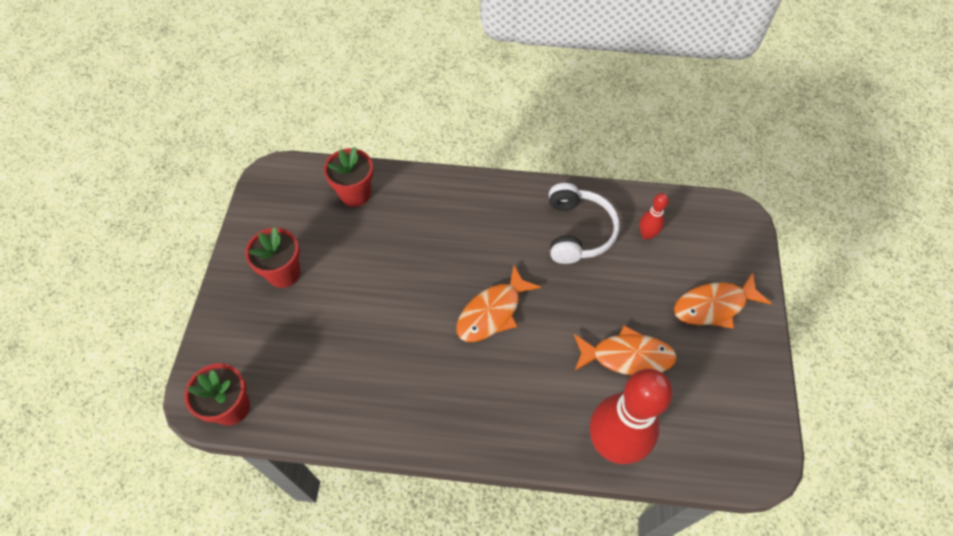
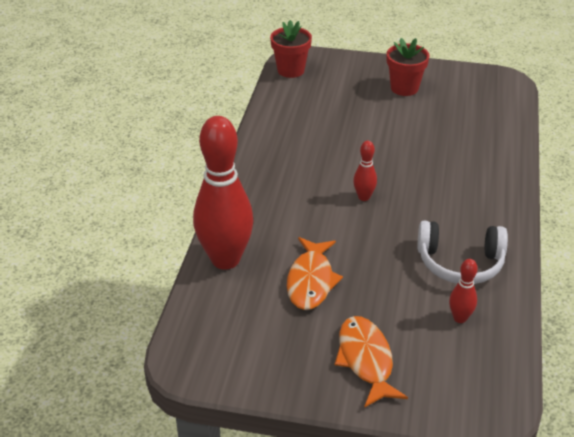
camera: 95 degrees right, 20 degrees down
red flower pot [324,147,373,207] -> none
orange fish [456,265,541,342] -> red bowling pin [353,141,377,201]

